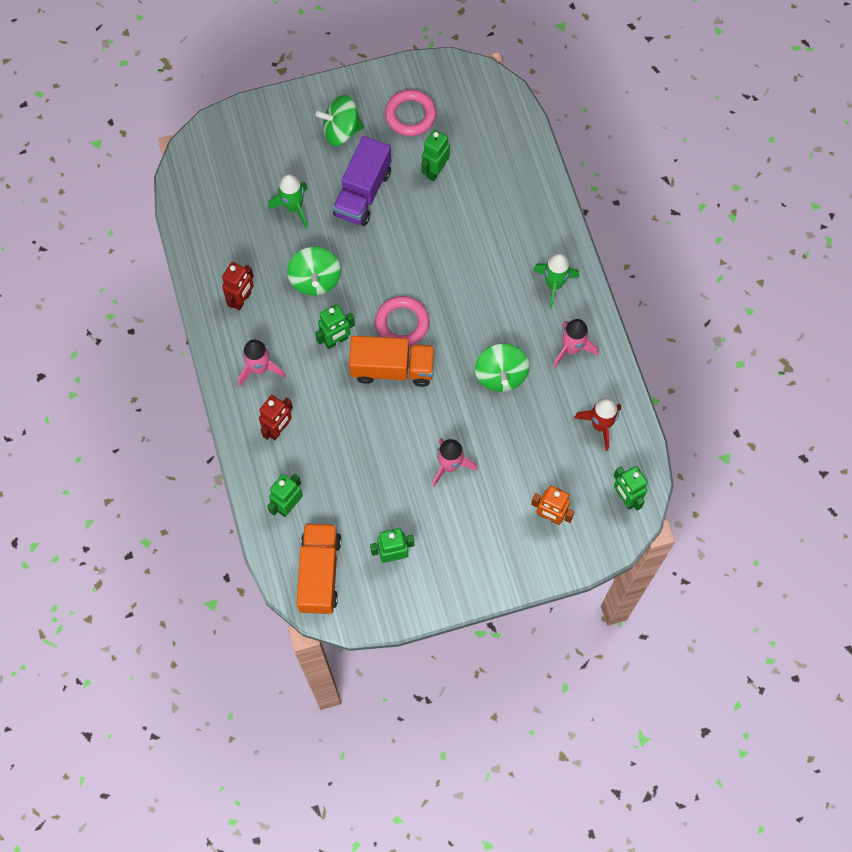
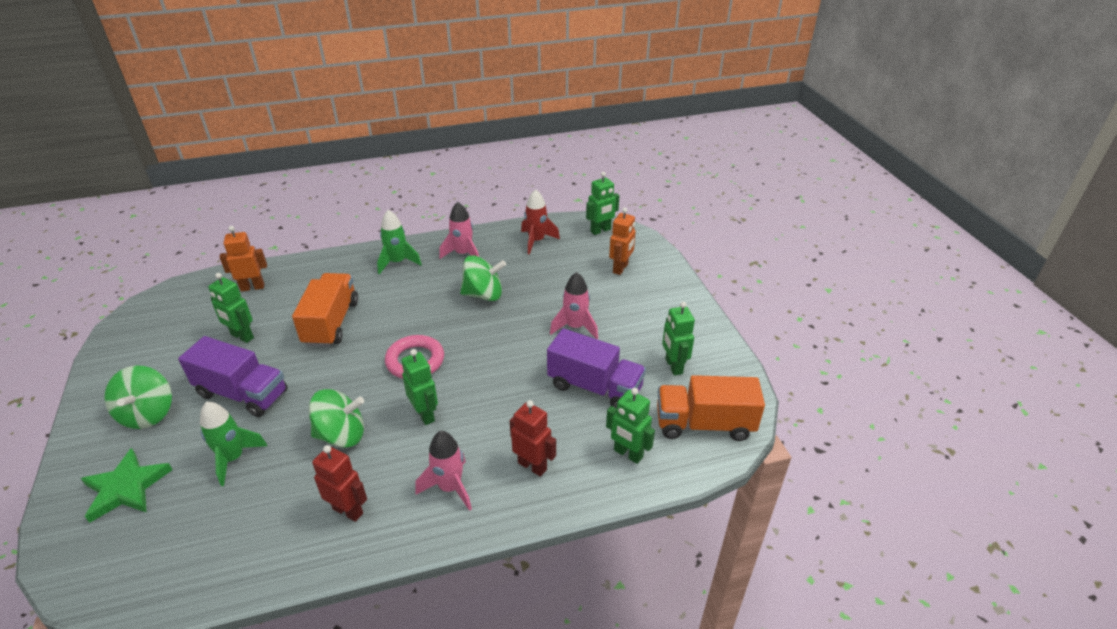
camera: 90 degrees left, 30 degrees down
orange truck [349,336,435,387] -> orange truck moved to [292,273,358,347]
pink ring [385,89,437,136] -> none
none -> green star [81,448,173,523]
none -> orange robot [219,226,267,292]
none -> purple truck [547,328,646,408]

